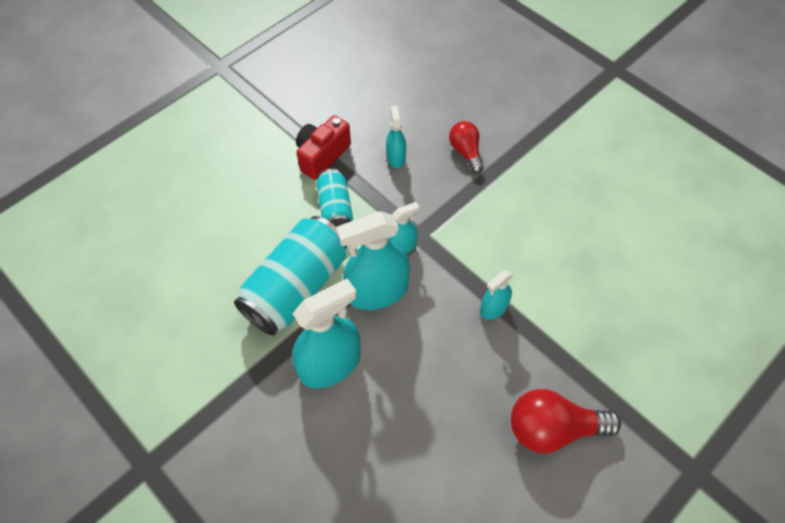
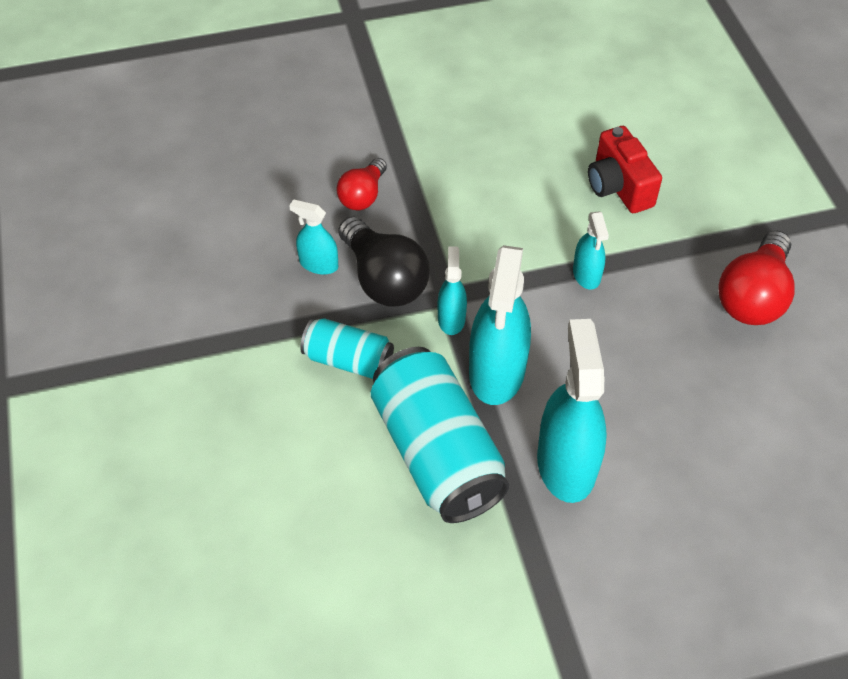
camera: 60 degrees left, 5 degrees down
red camera [296,115,351,180] -> red camera moved to [588,126,662,213]
red light bulb [449,121,484,174] -> red light bulb turned 75 degrees counterclockwise [336,158,387,210]
none -> black light bulb [339,216,430,307]

